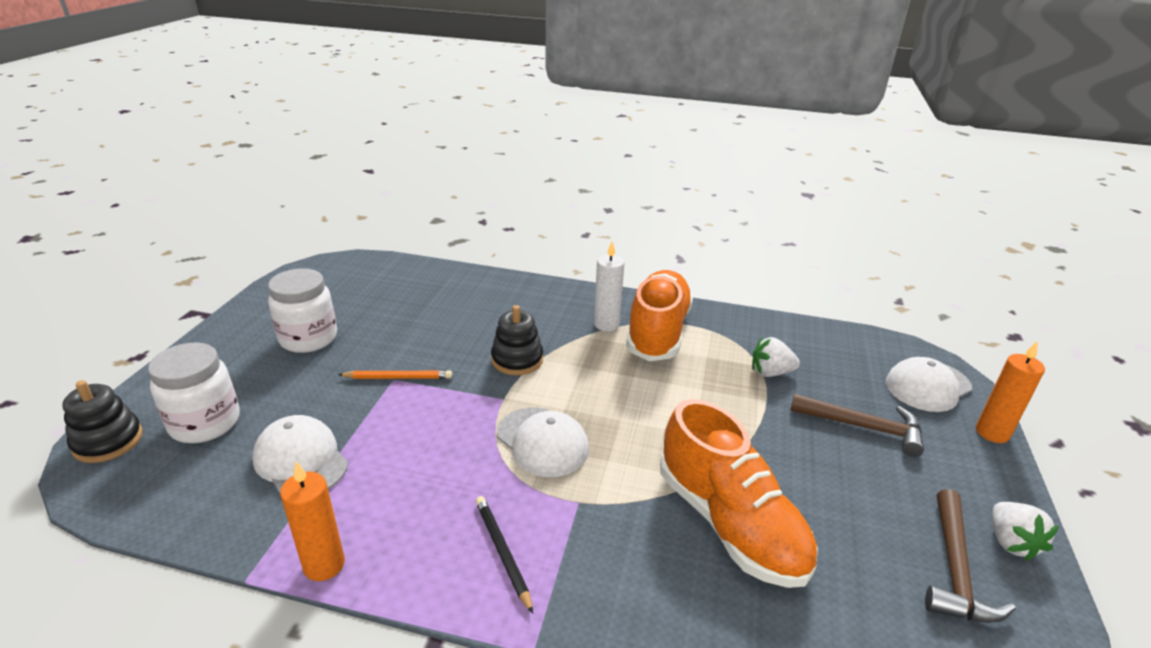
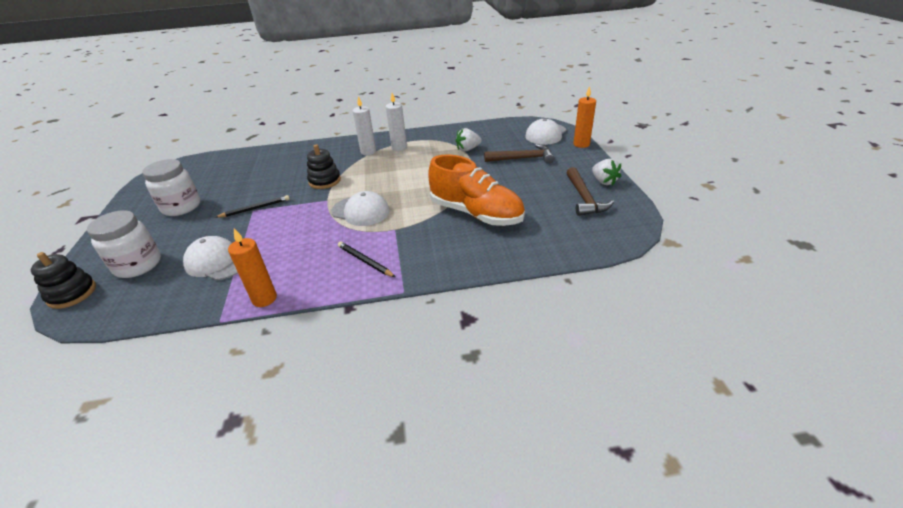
camera: 20 degrees left, 5 degrees up
orange pencil [338,370,452,379] -> black pencil [215,195,290,218]
orange shoe [626,270,693,361] -> white candle [386,93,407,151]

